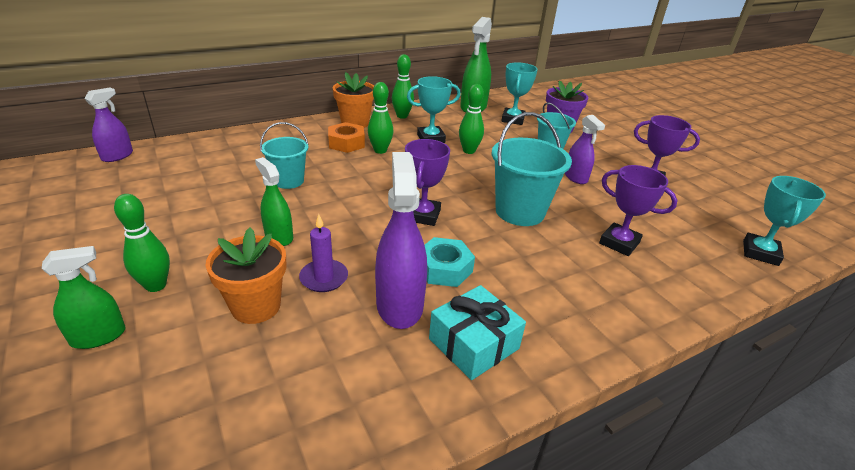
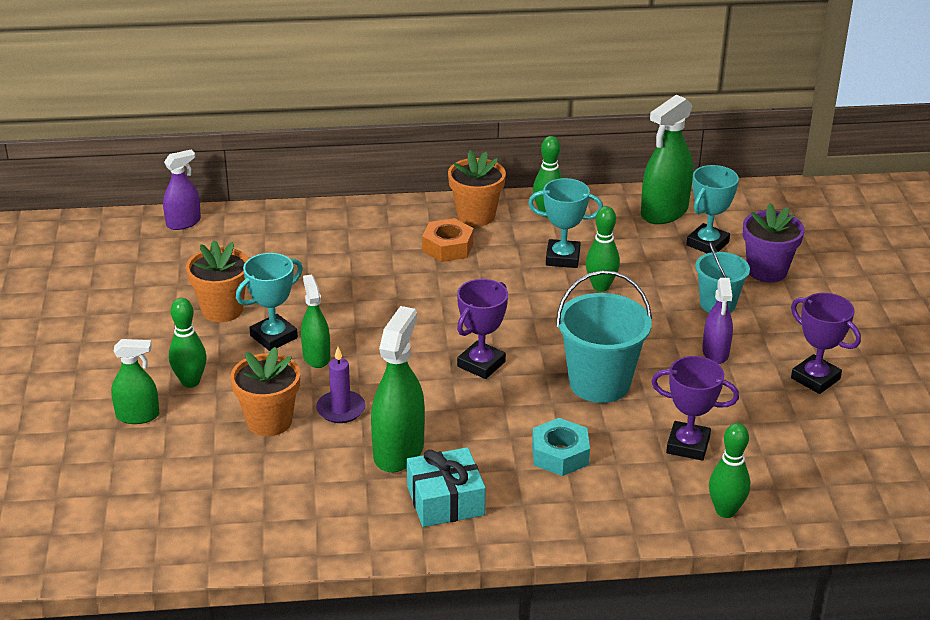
camera: 25 degrees right, 0 degrees up
turquoise bucket [260,122,309,189] -> none
green bowling pin [368,82,394,154] -> green bowling pin moved to [709,423,750,518]
purple spray bottle [375,152,427,329] -> green spray bottle [371,306,425,473]
turquoise nut [425,237,475,287] -> turquoise nut moved to [532,418,590,476]
purple trophy [599,165,678,256] -> purple trophy turned 45 degrees counterclockwise [651,356,739,461]
turquoise trophy [743,176,826,266] -> turquoise trophy moved to [236,253,303,351]
none -> orange flower pot [186,240,249,322]

